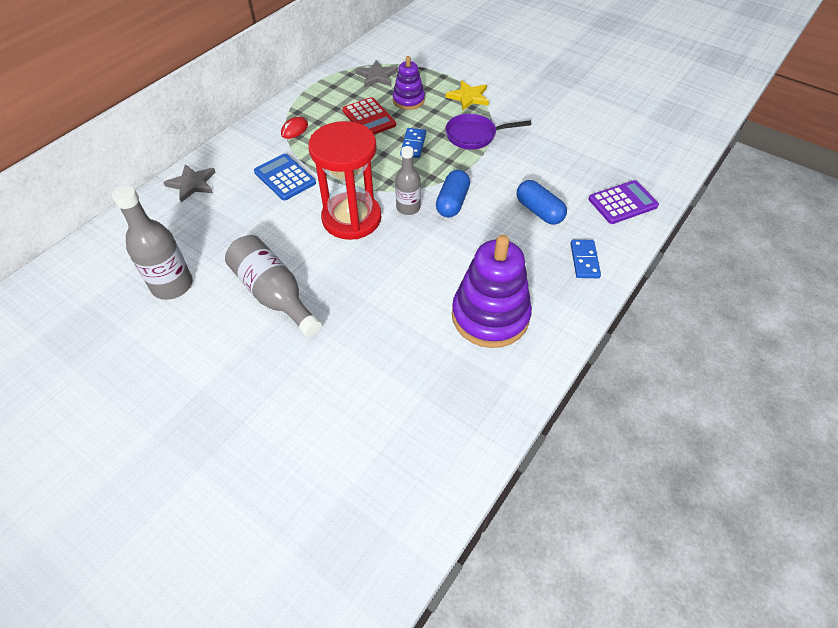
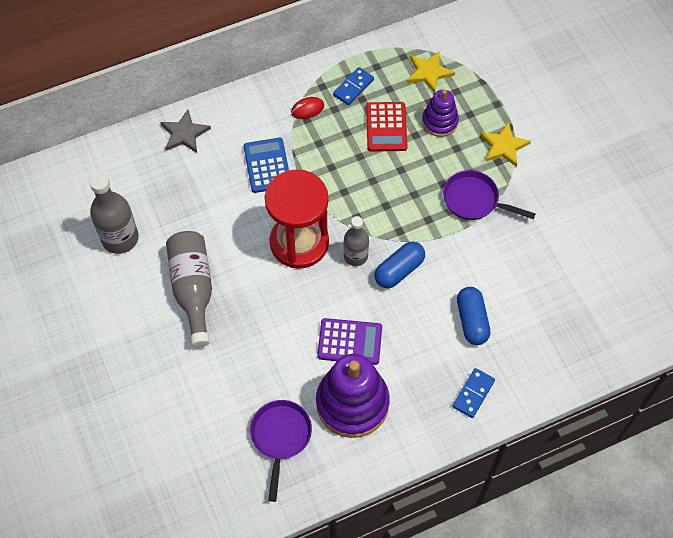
camera: 30 degrees right, 10 degrees up
grey star [355,60,398,88] -> yellow star [407,51,455,94]
blue domino [400,128,426,158] -> blue domino moved to [333,67,374,105]
purple calculator [589,180,659,224] -> purple calculator moved to [317,318,382,365]
none -> purple pan [250,400,312,502]

